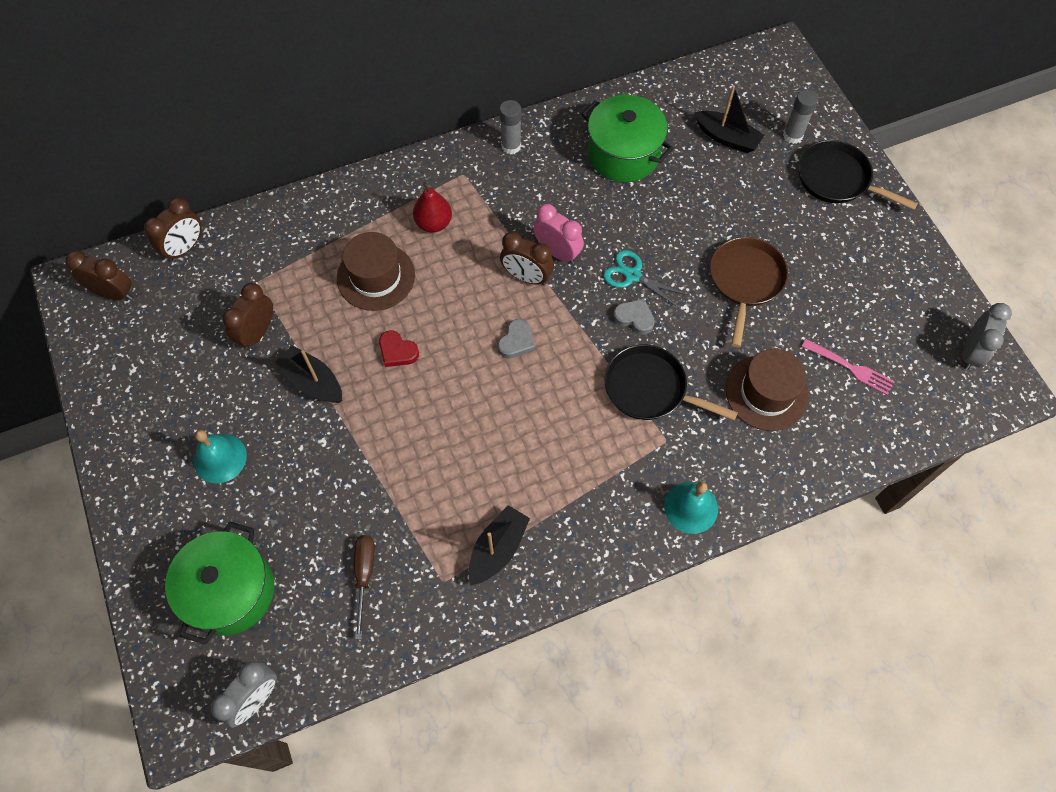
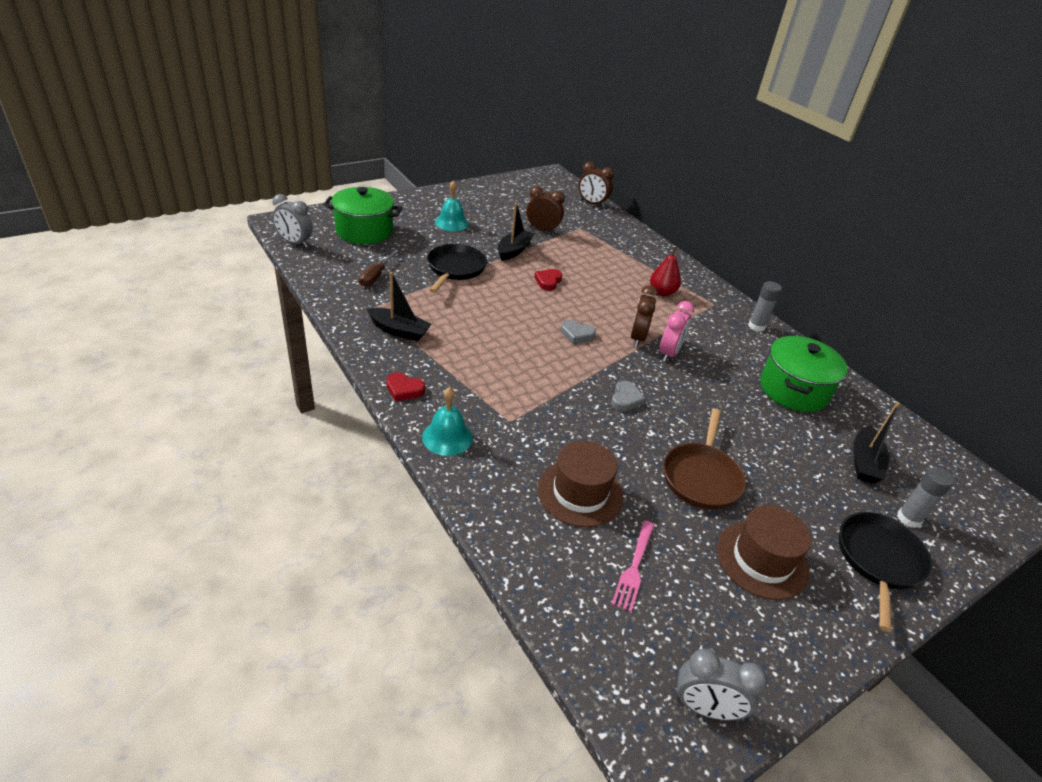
camera: 75 degrees right, 25 degrees down
brown clock [65,251,133,300] -> none
brown hat [337,232,415,311] -> brown hat moved to [717,505,811,600]
brown screwdriver [354,535,375,639] -> brown screwdriver turned 120 degrees clockwise [359,249,399,287]
turquoise scissors [603,250,687,308] -> none
black pan [605,345,738,421] -> black pan moved to [427,244,487,293]
brown pan [710,237,789,347] -> brown pan turned 105 degrees clockwise [663,408,746,509]
none -> red heart [386,372,425,401]

